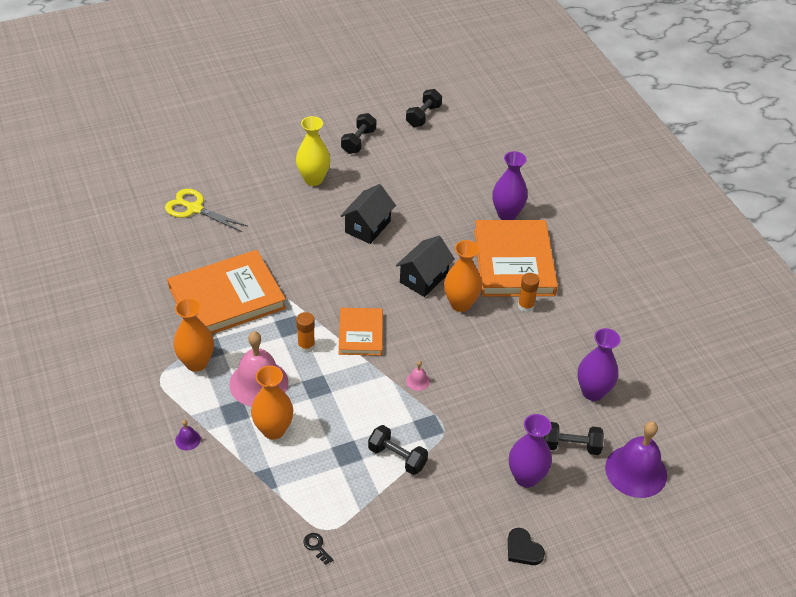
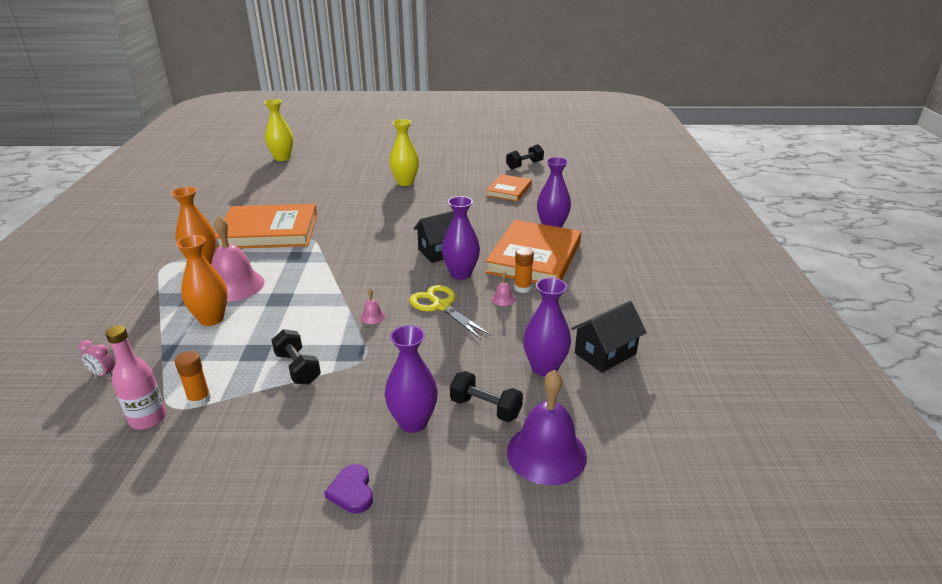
camera: 25 degrees right, 15 degrees down
yellow scissors [165,189,247,232] -> yellow scissors moved to [409,285,491,339]
purple bell [175,420,201,450] -> none
orange glue stick [296,312,315,353] -> orange glue stick moved to [175,351,211,407]
black key [303,533,333,565] -> pink bottle [105,325,166,429]
orange book [339,308,383,356] -> orange book moved to [486,174,532,202]
black house [340,184,396,244] -> black house moved to [571,301,647,373]
black dumbbell [341,113,376,154] -> none
orange vase [444,240,482,312] -> purple vase [442,196,480,280]
black heart [508,528,545,565] -> purple heart [324,464,373,513]
none -> pink clock [78,340,115,378]
none -> yellow vase [264,99,293,161]
none -> pink bell [491,271,515,306]

